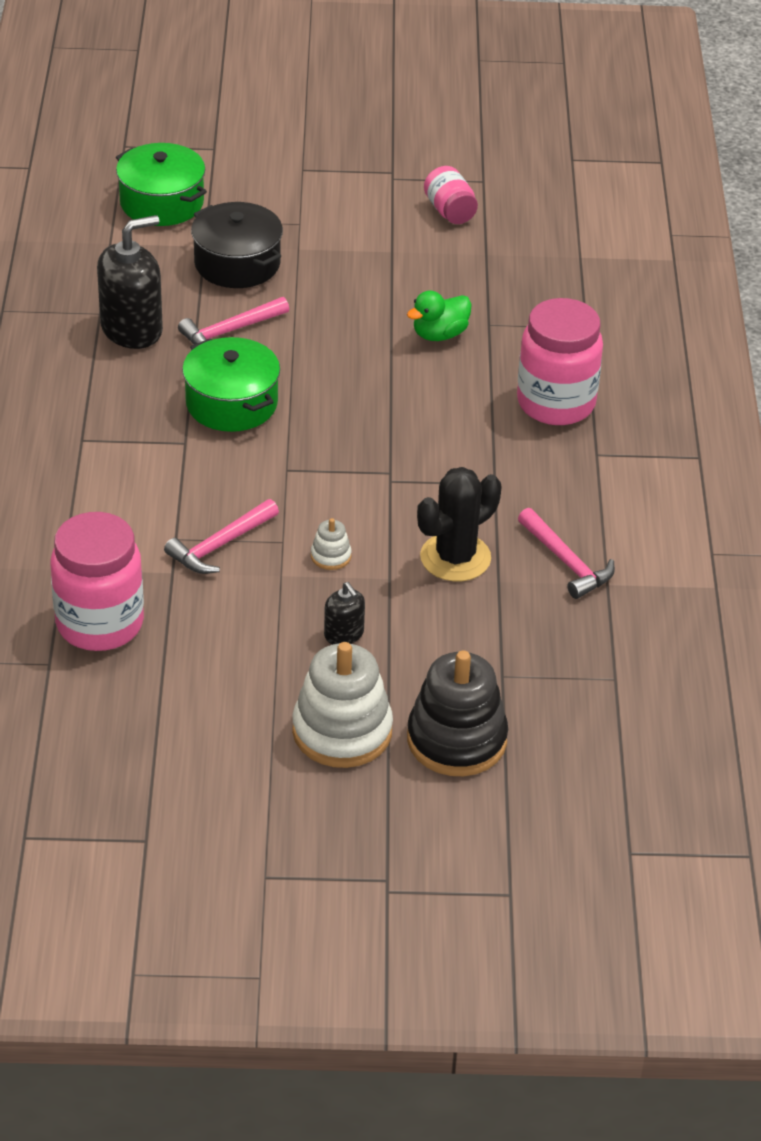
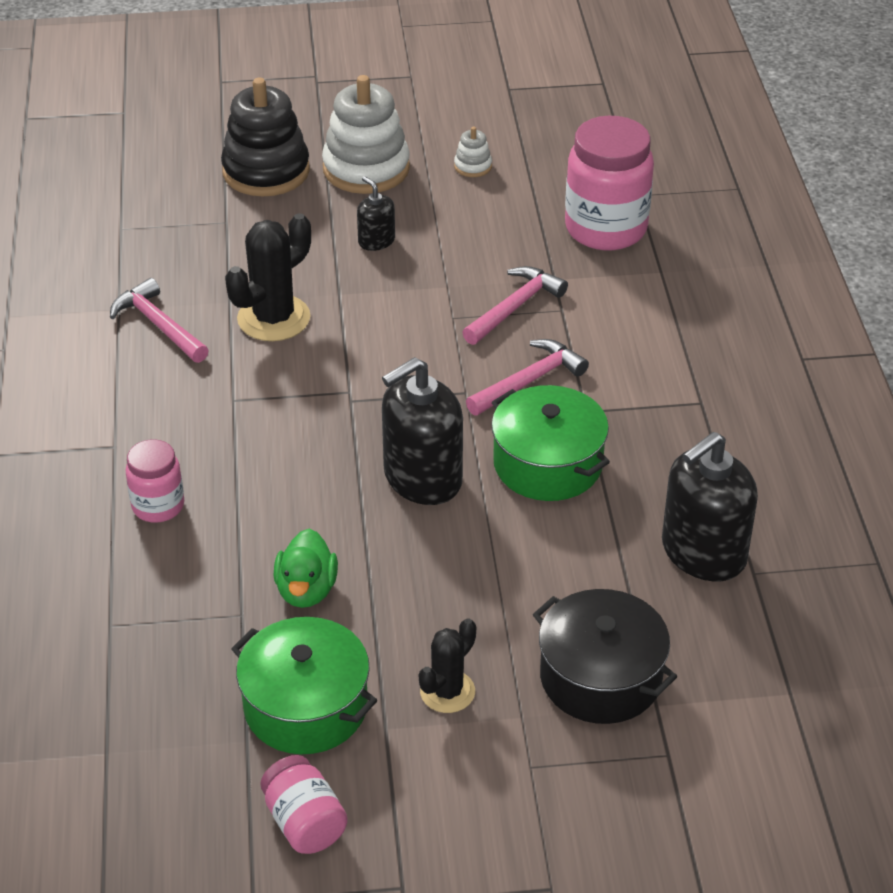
camera: 175 degrees right, 0 degrees up
green pot [116,143,207,226] -> green pot moved to [231,617,377,754]
pink hammer [178,297,289,345] -> pink hammer moved to [466,339,589,416]
white stacking toy [311,518,352,570] -> white stacking toy moved to [454,127,492,177]
green duck [407,290,472,341] -> green duck turned 135 degrees clockwise [273,529,338,608]
pink jar [517,298,603,425] -> pink jar [126,439,184,523], size x0.54
none -> black soap dispenser [382,357,463,505]
none -> black cactus [419,618,476,713]

